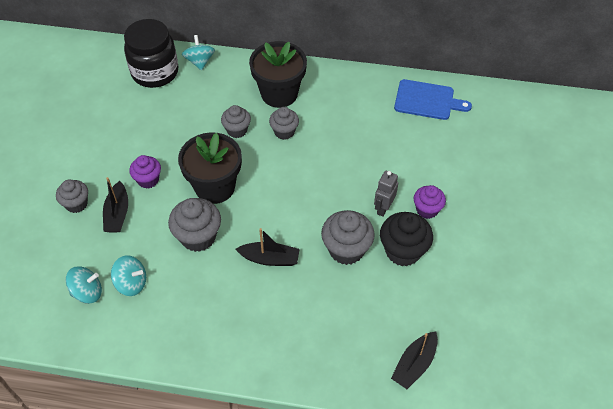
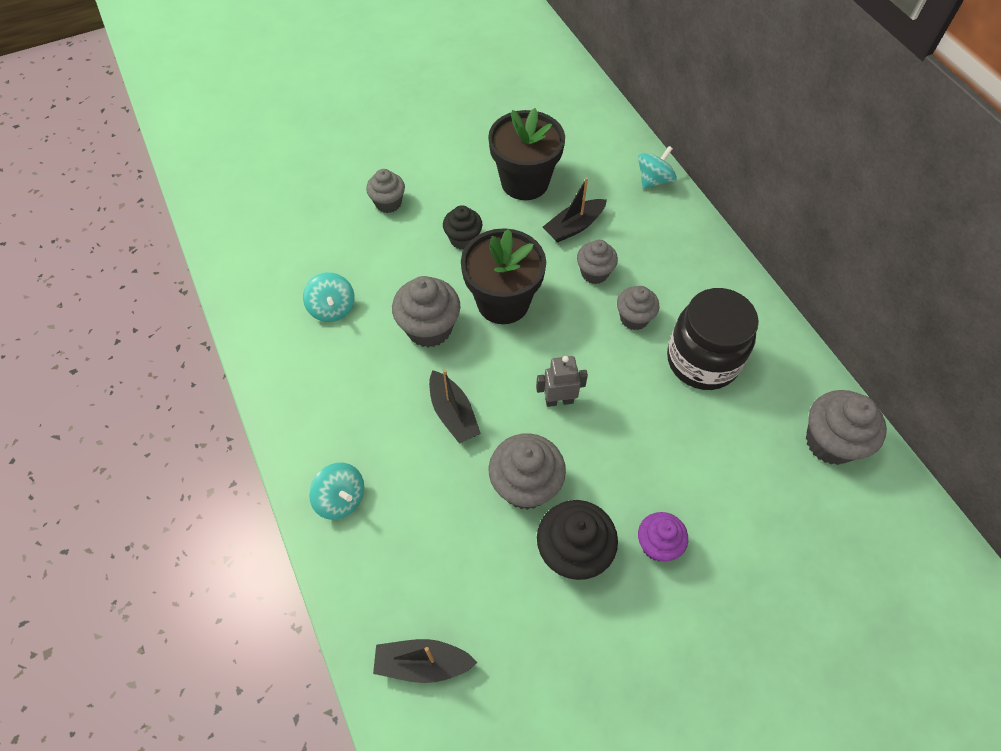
camera: 55 degrees right, 5 degrees up
turquoise spinning top [66,266,102,304] -> turquoise spinning top moved to [309,463,364,520]
black boat [103,177,128,232] -> black boat moved to [543,177,607,243]
black jar [124,19,178,88] -> black jar moved to [667,288,759,390]
purple cupcake [129,155,161,189] -> black cupcake [443,205,483,250]
black flower pot [249,41,307,108] -> black flower pot moved to [488,108,565,200]
grey robot [374,171,398,217] -> grey robot moved to [536,356,588,407]
blue cutting board [394,79,472,120] -> grey cupcake [806,390,887,465]

